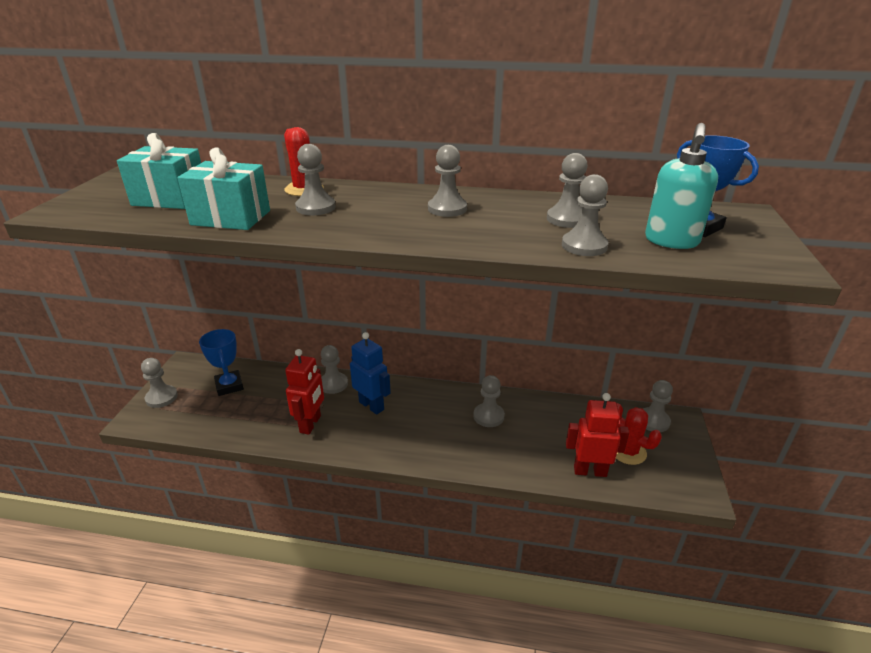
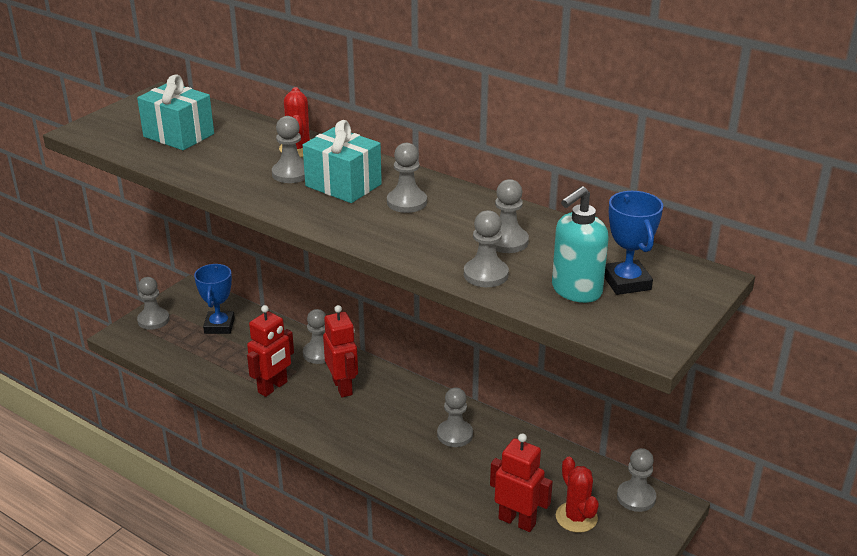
camera: 25 degrees right, 0 degrees up
turquoise gift [178,148,270,230] -> turquoise gift moved to [303,120,382,203]
blue robot [350,332,391,415] -> red robot [323,305,358,398]

